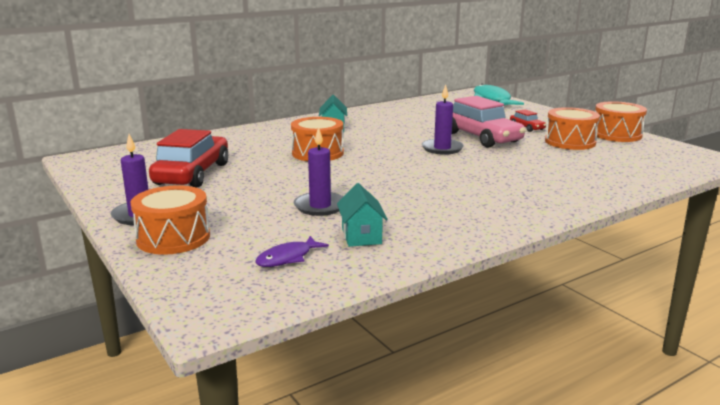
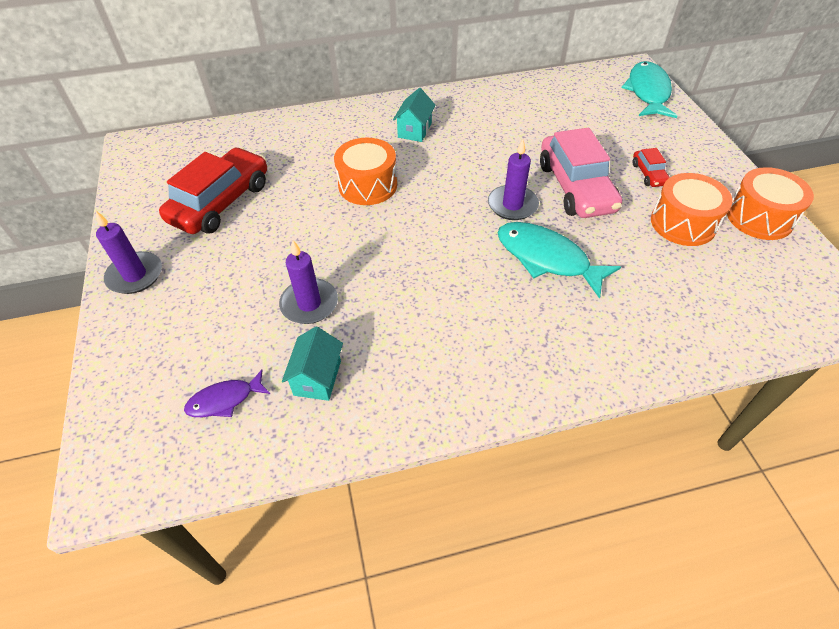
camera: 20 degrees right, 30 degrees up
orange drum [131,185,210,255] -> none
none -> turquoise fish [498,222,621,299]

